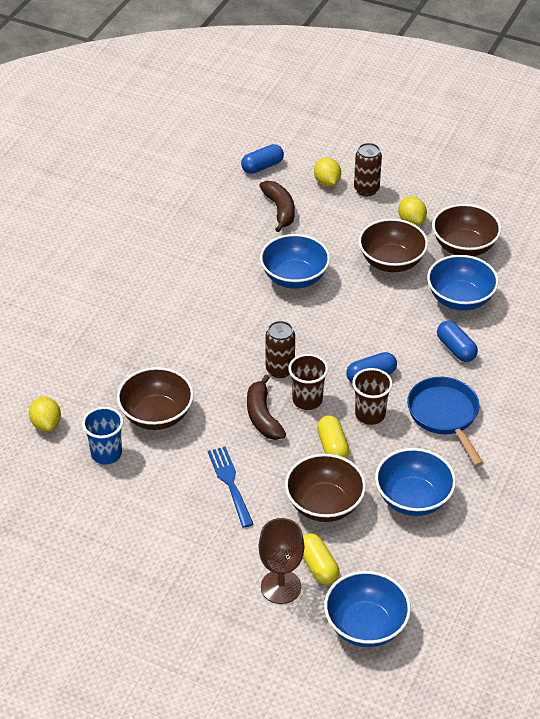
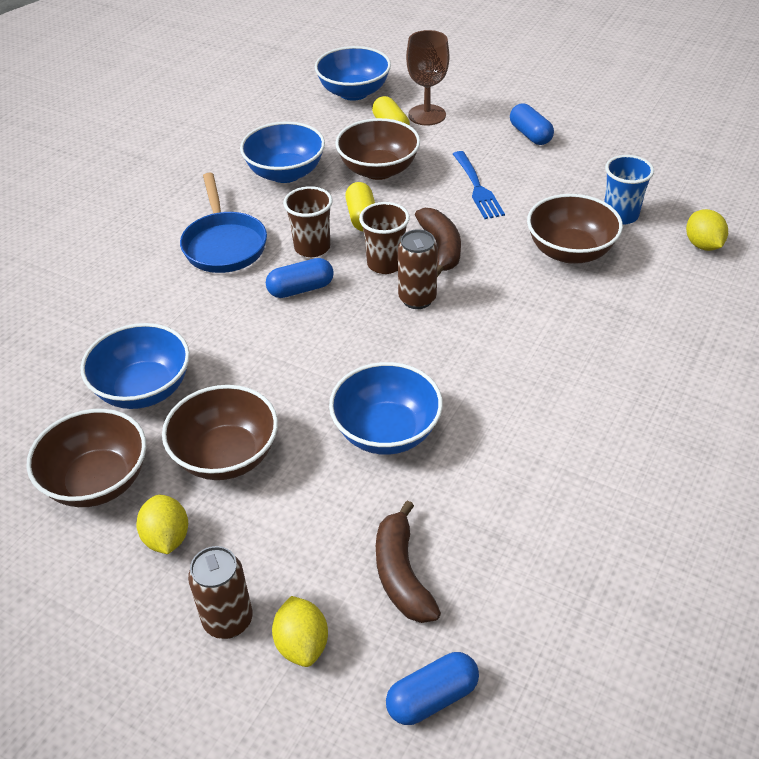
camera: 175 degrees left, 0 degrees up
blue capsule [437,321,478,362] -> blue capsule moved to [510,103,554,145]

